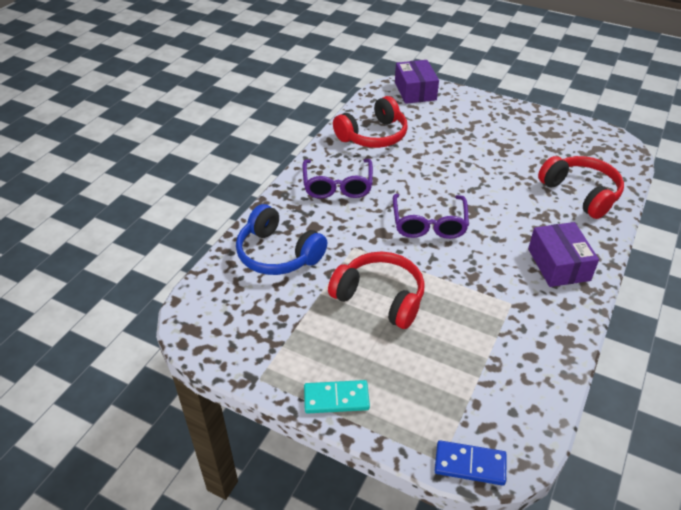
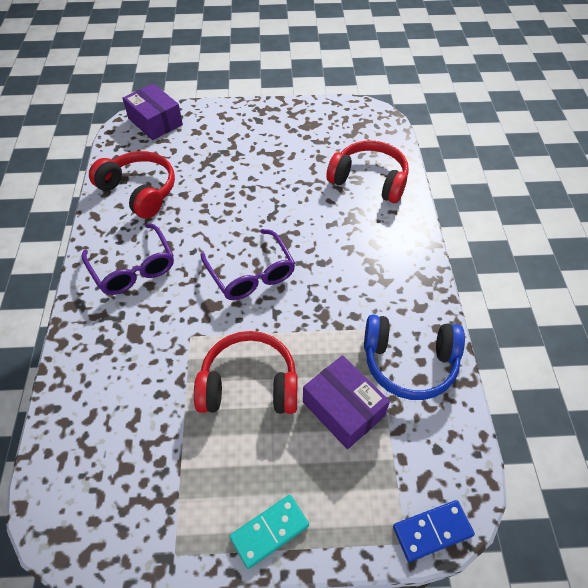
camera: 30 degrees left, 10 degrees up
blue headphones [236,204,327,275] -> blue headphones moved to [364,315,465,400]
red headphones [333,96,408,148] -> red headphones turned 75 degrees counterclockwise [89,151,175,219]
purple box [528,222,599,287] -> purple box moved to [303,355,390,449]

